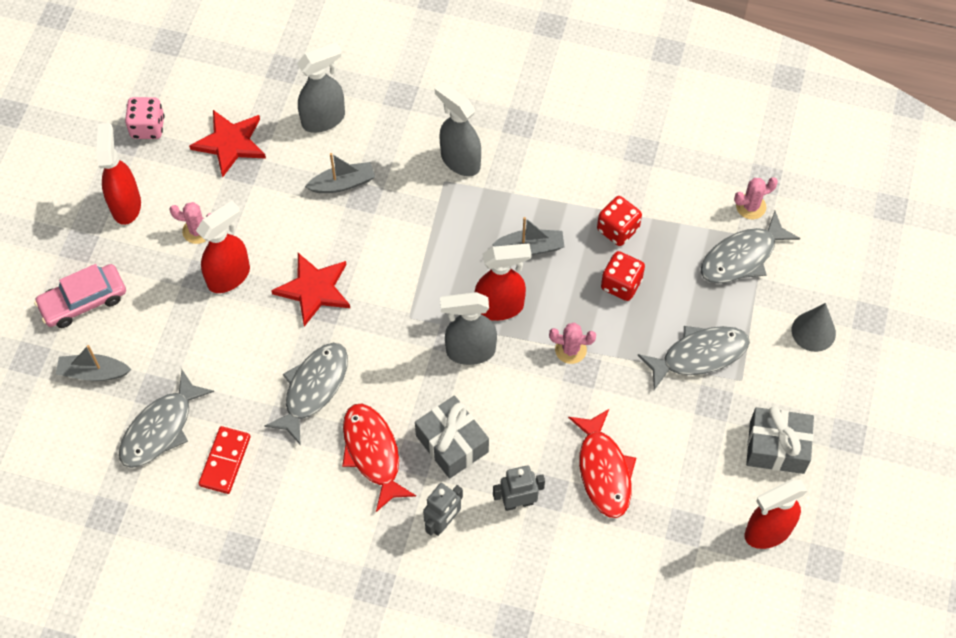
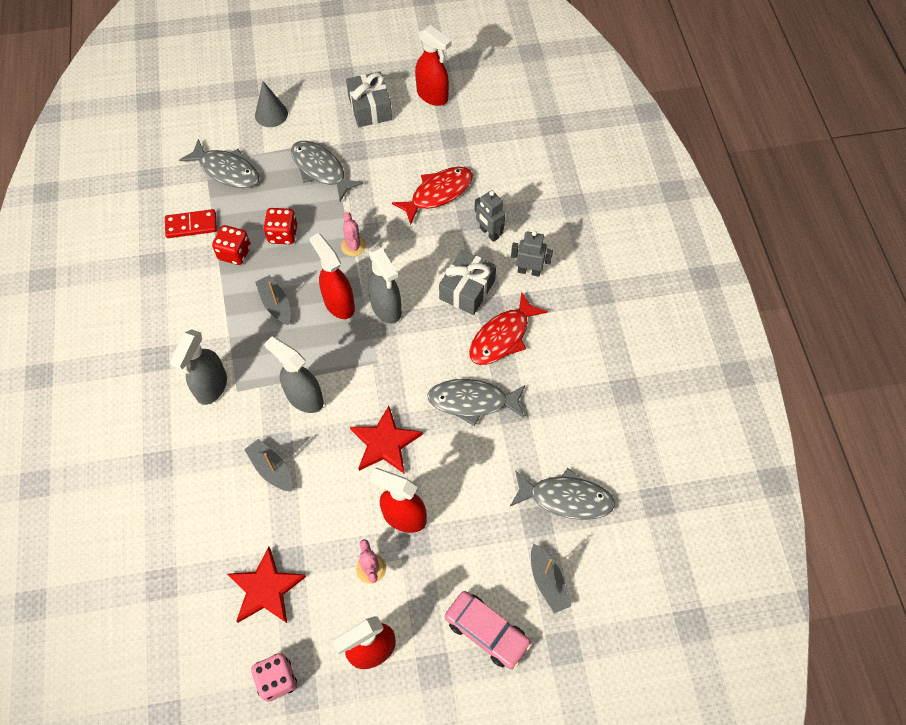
camera: 115 degrees left, 0 degrees up
red domino [198,426,251,494] -> red domino moved to [165,209,217,238]
grey spray bottle [297,42,345,133] -> grey spray bottle moved to [264,336,324,413]
pink cactus [734,177,778,219] -> none

